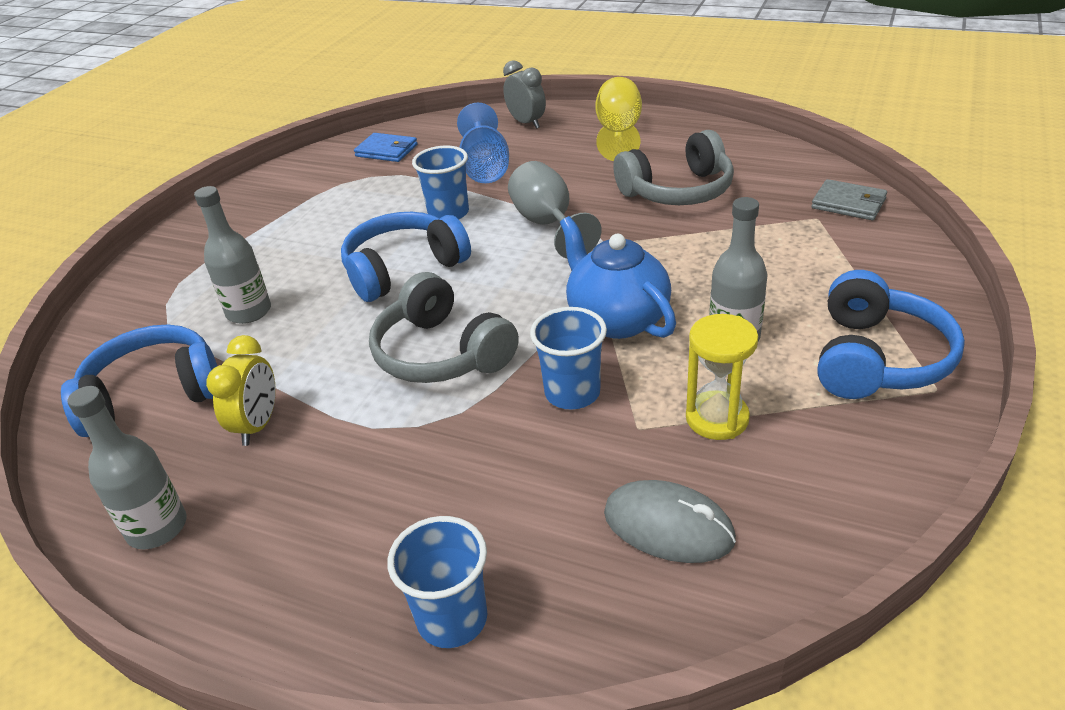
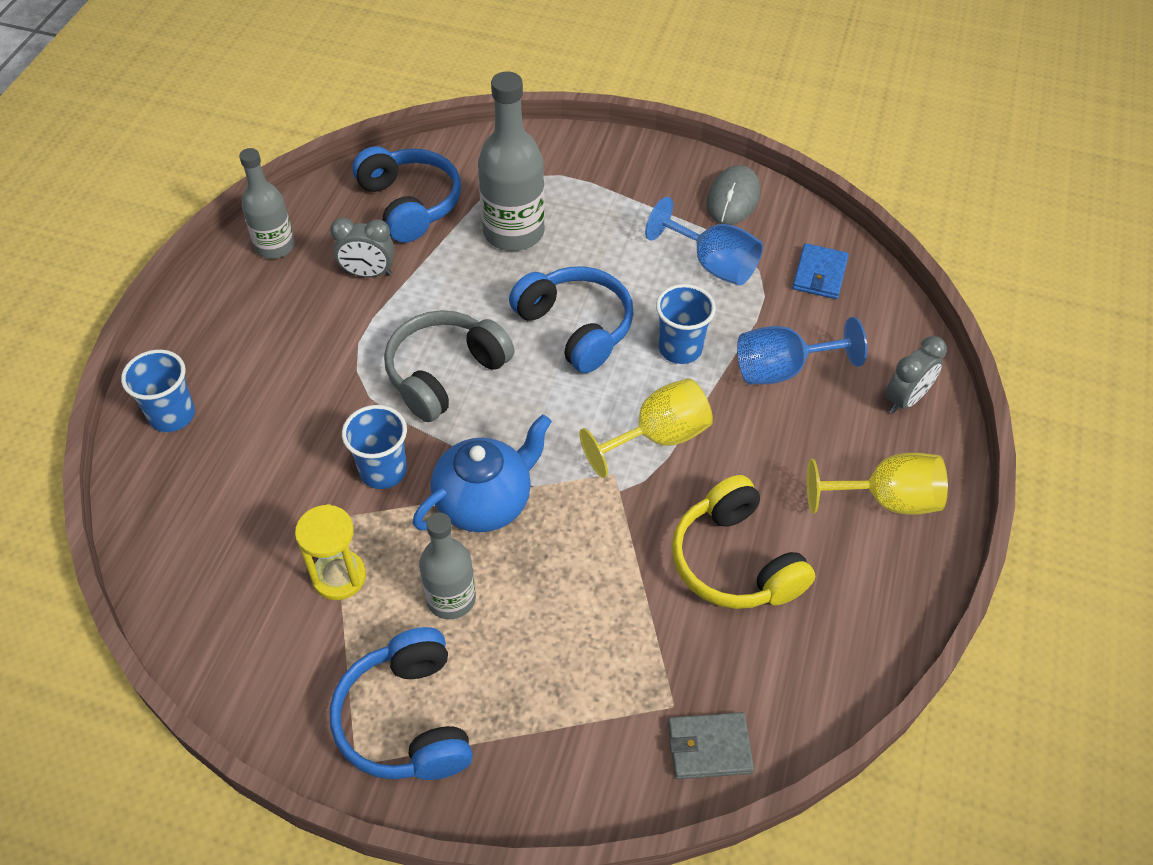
camera: 80 degrees right, 15 degrees up
grey bottle [194,186,271,324] -> grey bottle [478,72,545,251], size x1.56
yellow clock [206,335,276,446] -> grey clock [330,217,395,277]
grey goblet [508,161,601,259] -> yellow goblet [579,378,713,478]
grey mouse [604,480,736,563] -> grey mouse moved to [706,165,760,225]
grey headphones [613,130,734,205] -> yellow headphones [672,475,815,609]
grey wallet [811,179,887,220] -> grey wallet turned 60 degrees clockwise [668,712,754,779]
blue headphones [818,270,965,399] -> blue headphones turned 60 degrees clockwise [330,627,473,780]
none -> blue goblet [645,197,763,286]

